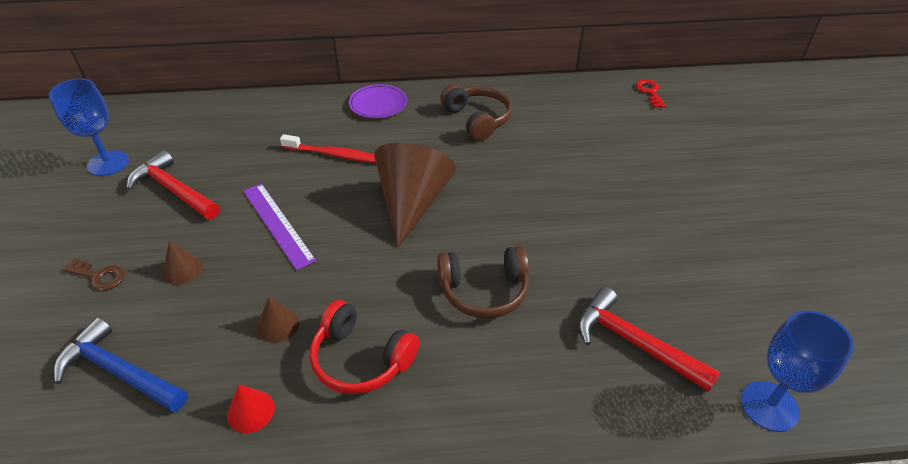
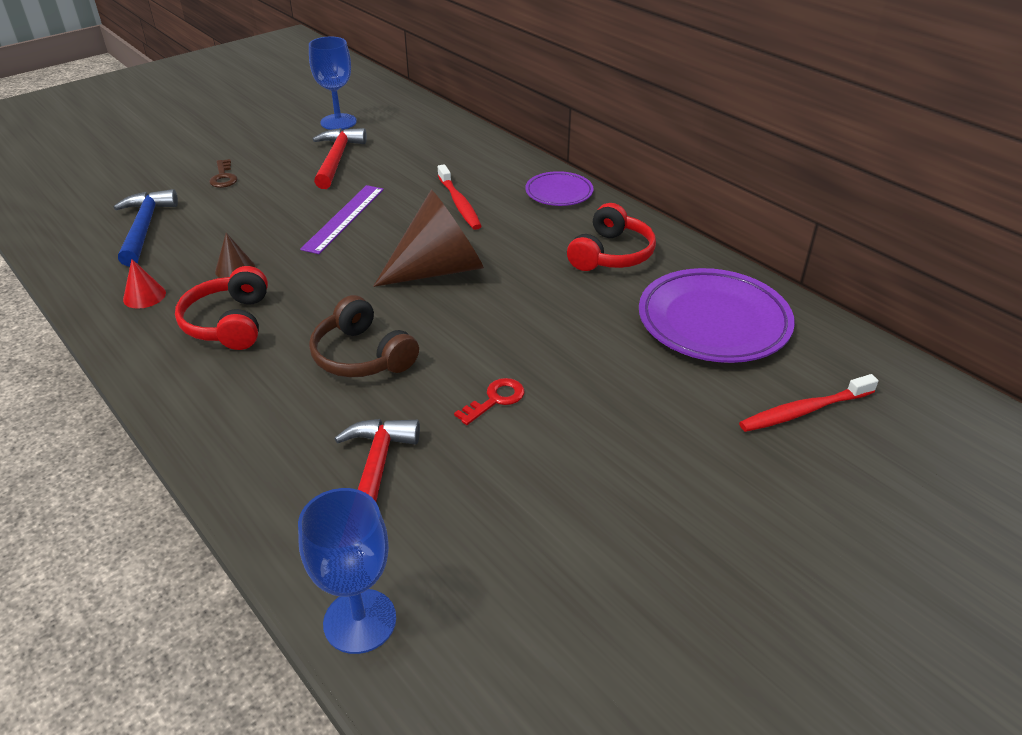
camera: 55 degrees right, 5 degrees down
brown cone [162,241,203,285] -> none
brown headphones [440,84,512,141] -> red headphones [567,203,656,271]
red key [636,79,666,108] -> red key moved to [454,378,525,425]
none -> purple plate [639,268,795,363]
none -> red toothbrush [739,374,879,432]

